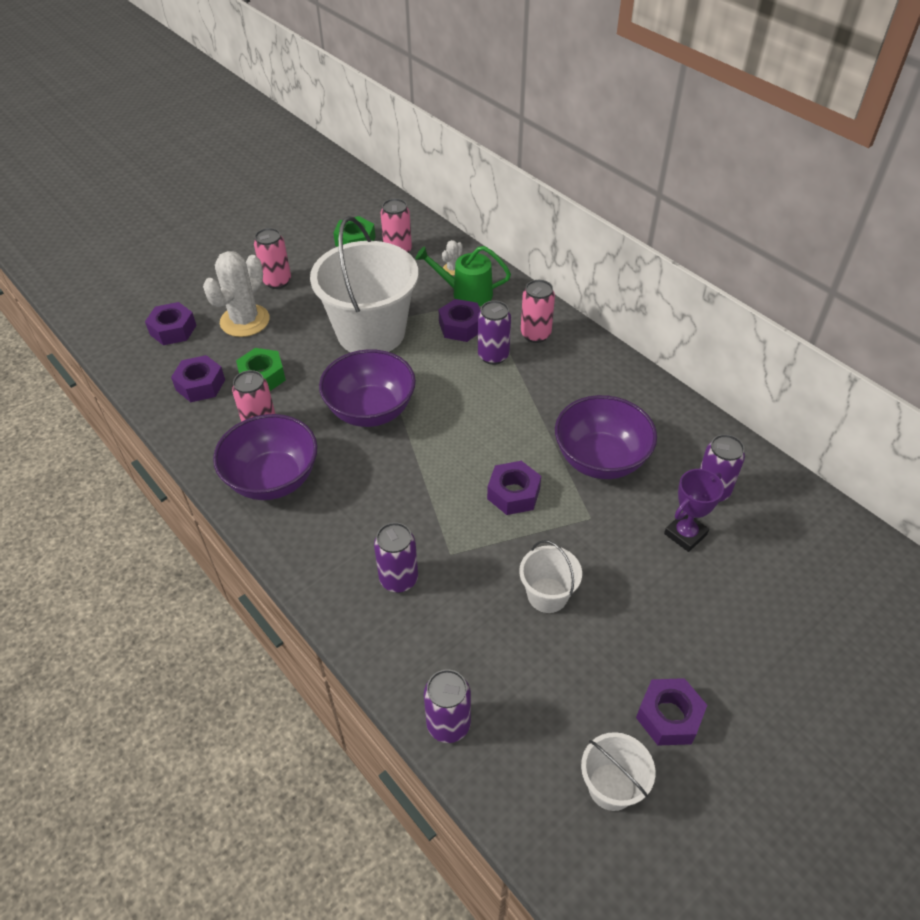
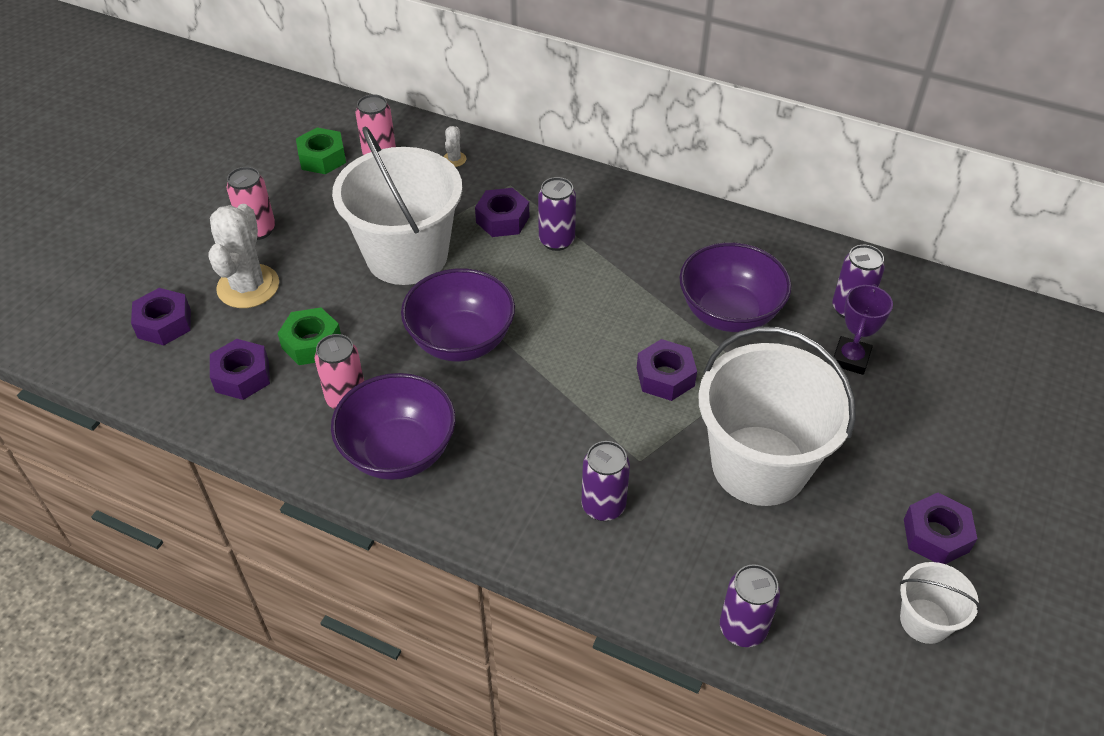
camera: 25 degrees left, 0 degrees up
green watering can [415,246,511,306] -> none
white bucket [519,540,582,613] -> white bucket [698,326,856,506], size x2.18
pink can [521,280,555,343] -> none

